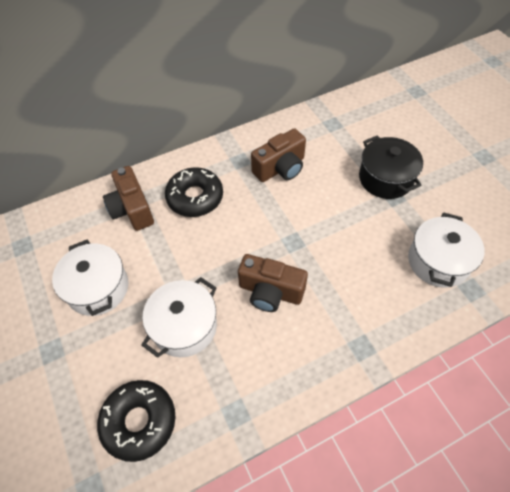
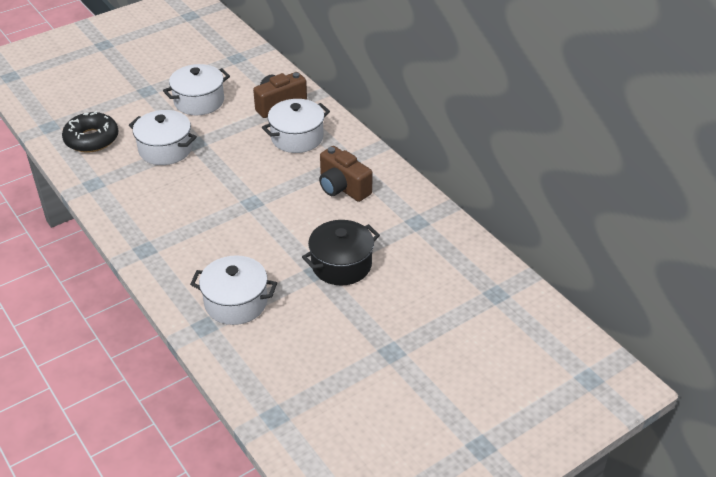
camera: 80 degrees right, 15 degrees down
black donut [165,167,223,217] -> white pot [262,99,330,153]
brown camera [238,254,308,312] -> none

